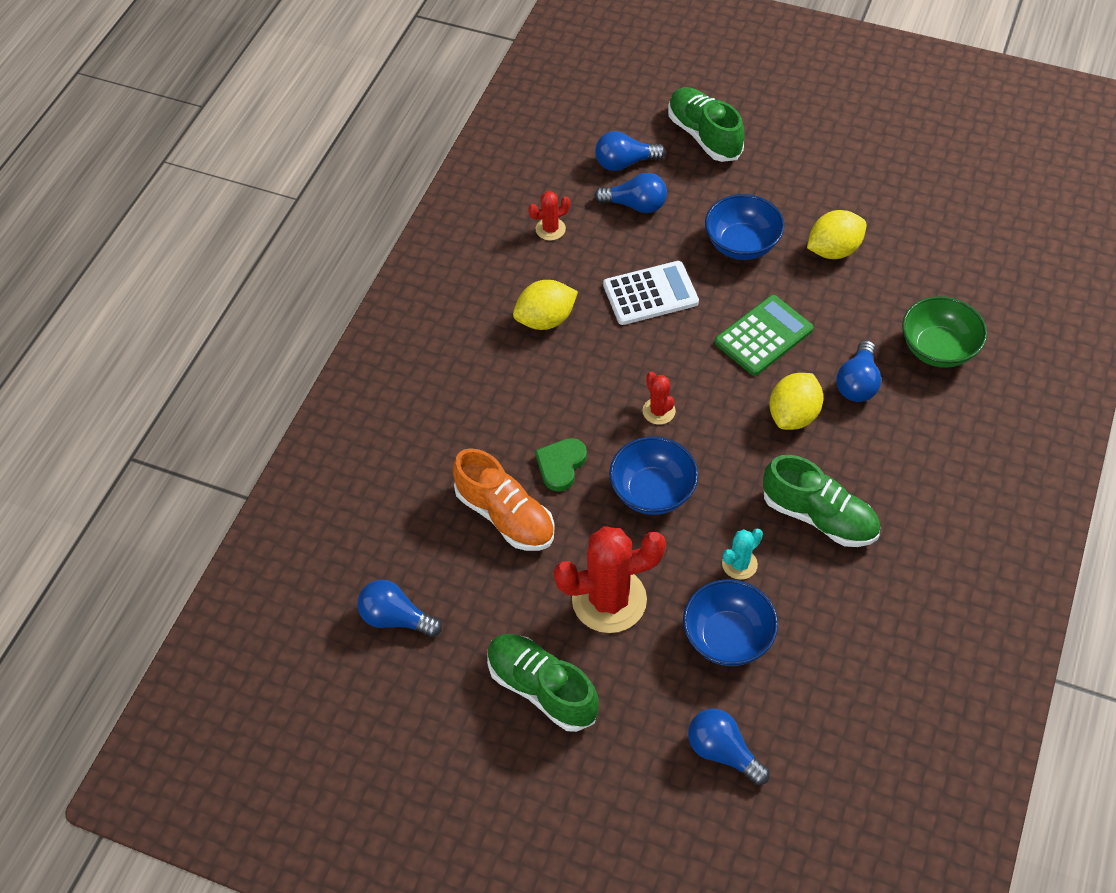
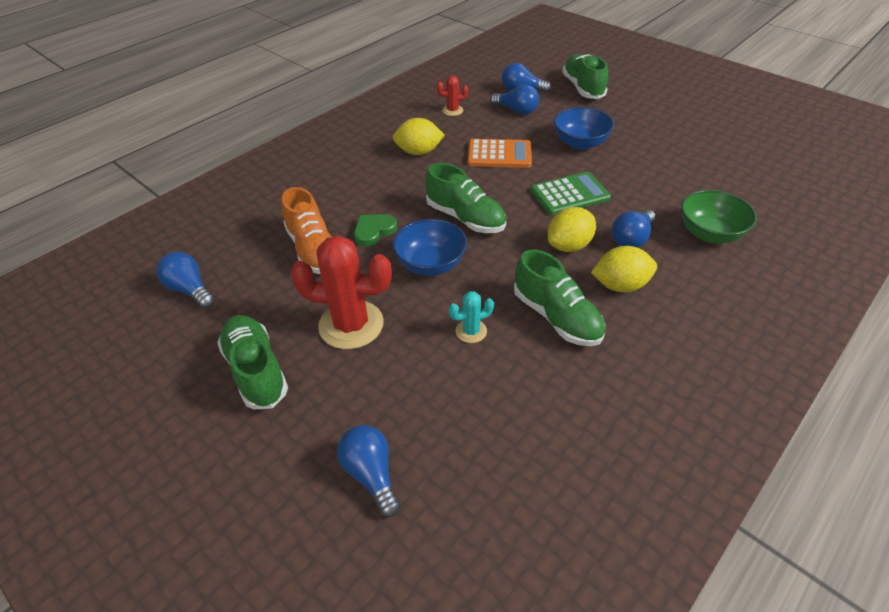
camera: 20 degrees right, 10 degrees down
white calculator [603,261,699,325] -> orange calculator [468,139,532,168]
red cactus [642,372,676,425] -> green shoe [426,163,506,233]
blue bowl [683,579,778,666] -> none
yellow lemon [807,210,866,259] -> yellow lemon moved to [591,246,657,293]

